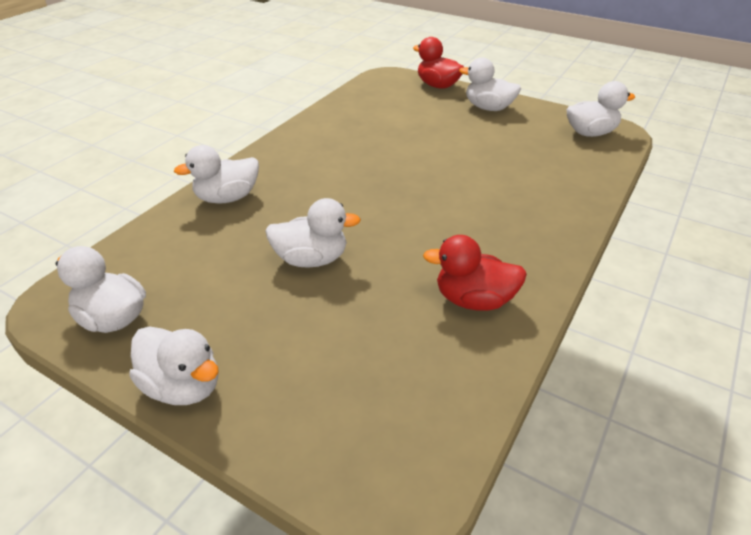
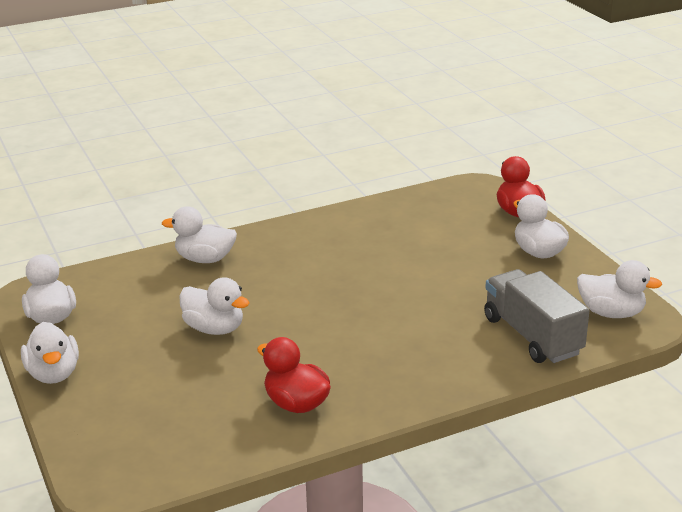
camera: 35 degrees right, 10 degrees down
none -> grey truck [484,269,590,363]

